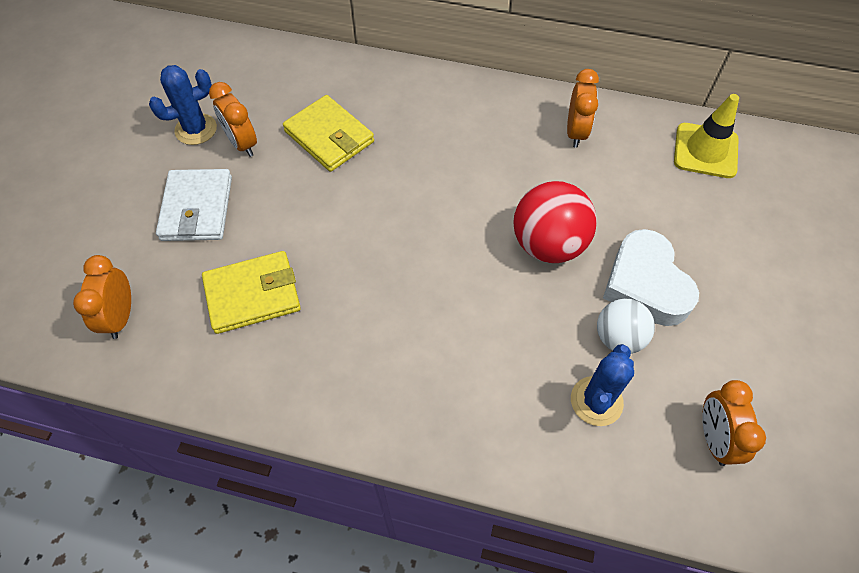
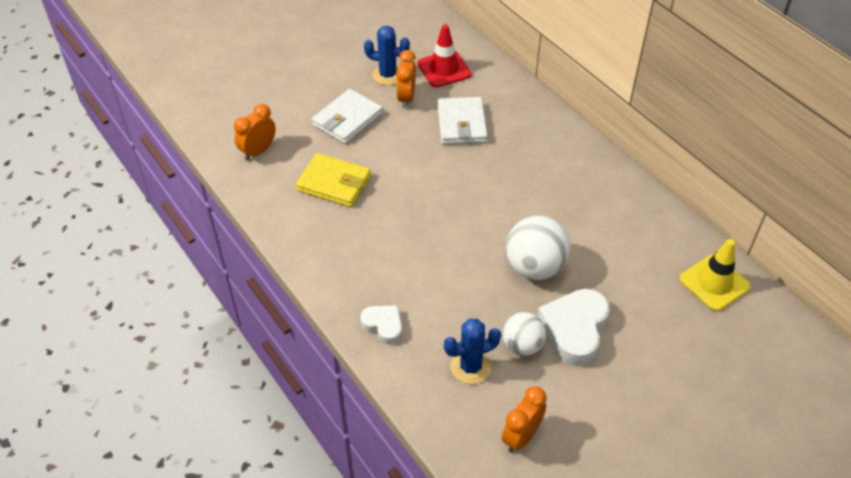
camera: 40 degrees right, 10 degrees down
yellow wallet [283,95,374,172] -> white wallet [437,97,487,144]
red ball [514,181,597,263] -> white ball [506,216,571,280]
orange clock [567,69,599,148] -> none
none -> white heart [360,305,402,344]
none -> red traffic cone [417,24,472,87]

